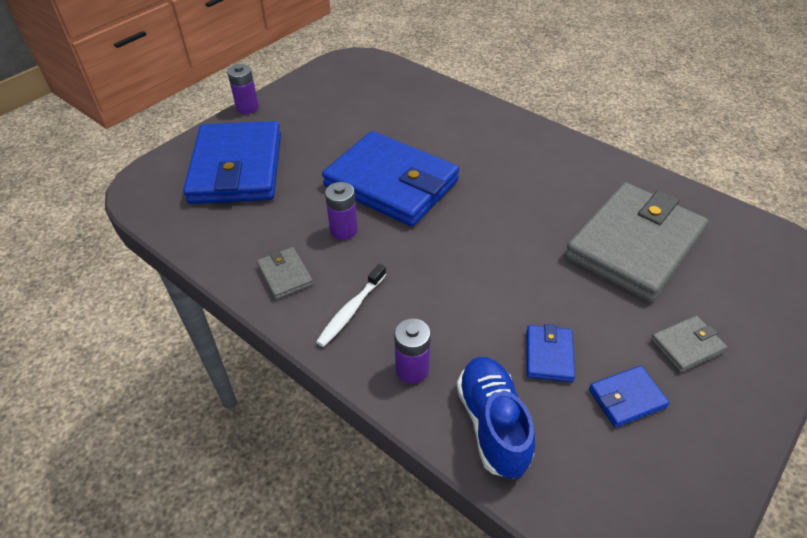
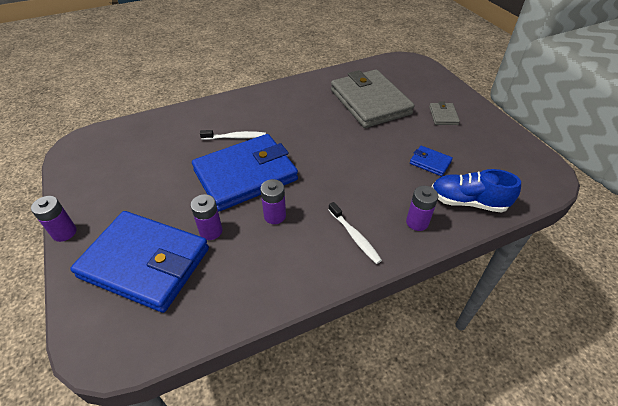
camera: 65 degrees left, 0 degrees up
grey wallet [257,247,313,300] -> none
blue wallet [589,365,670,428] -> none
none -> purple battery [191,194,222,240]
none -> white toothbrush [200,130,266,140]

